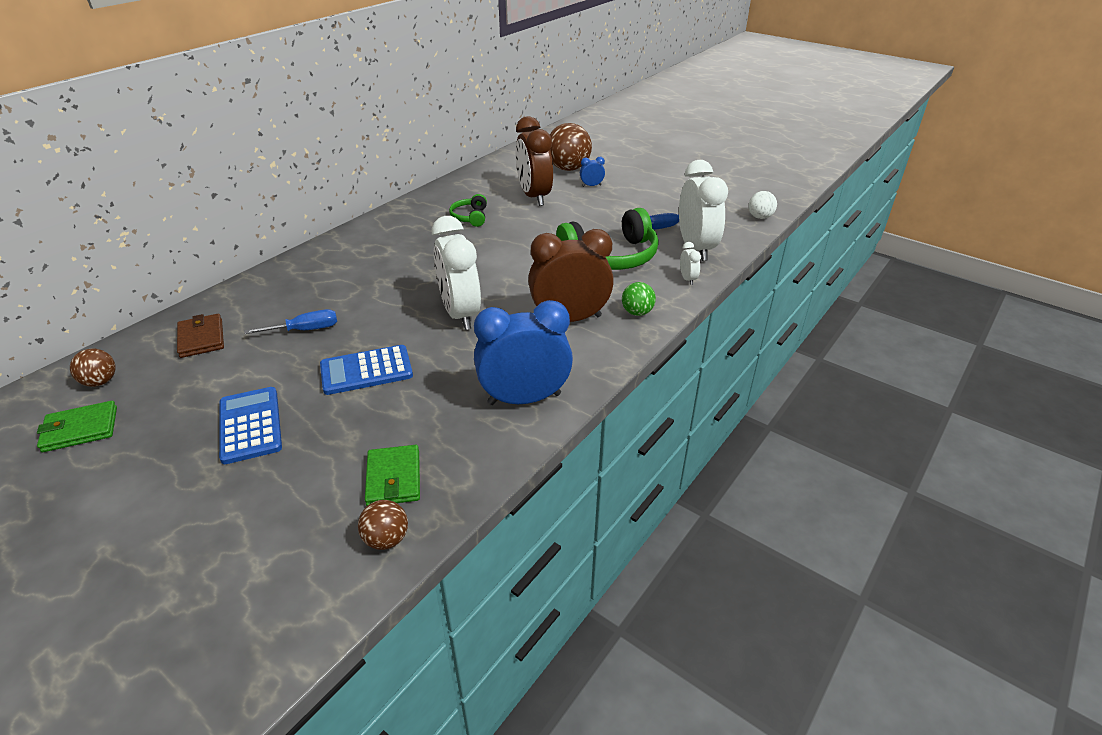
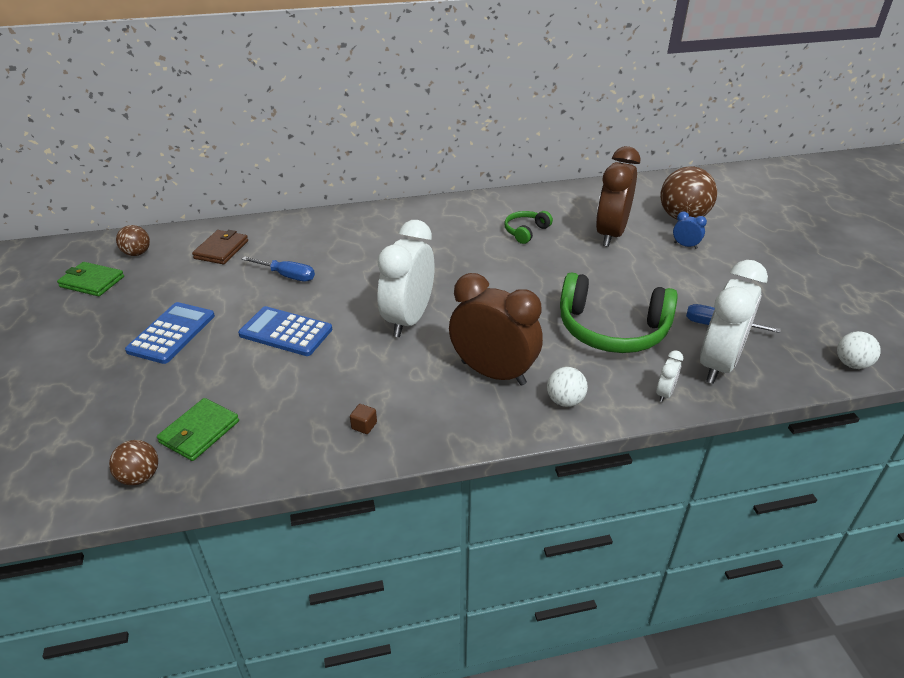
camera: 40 degrees right, 0 degrees up
blue clock [474,300,573,405] -> brown cube [350,404,377,434]
green ball [622,282,656,316] -> white ball [547,367,588,407]

